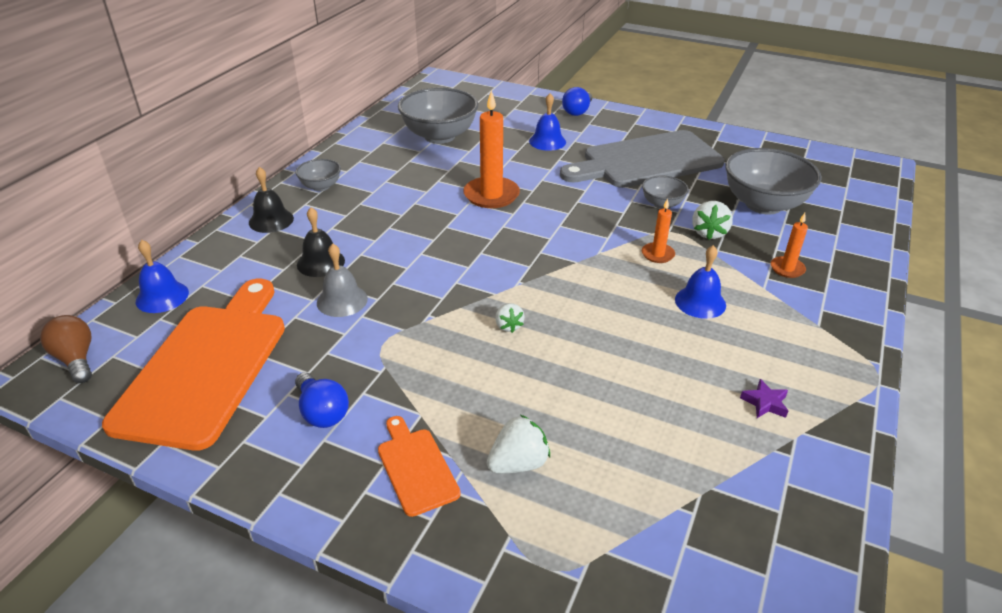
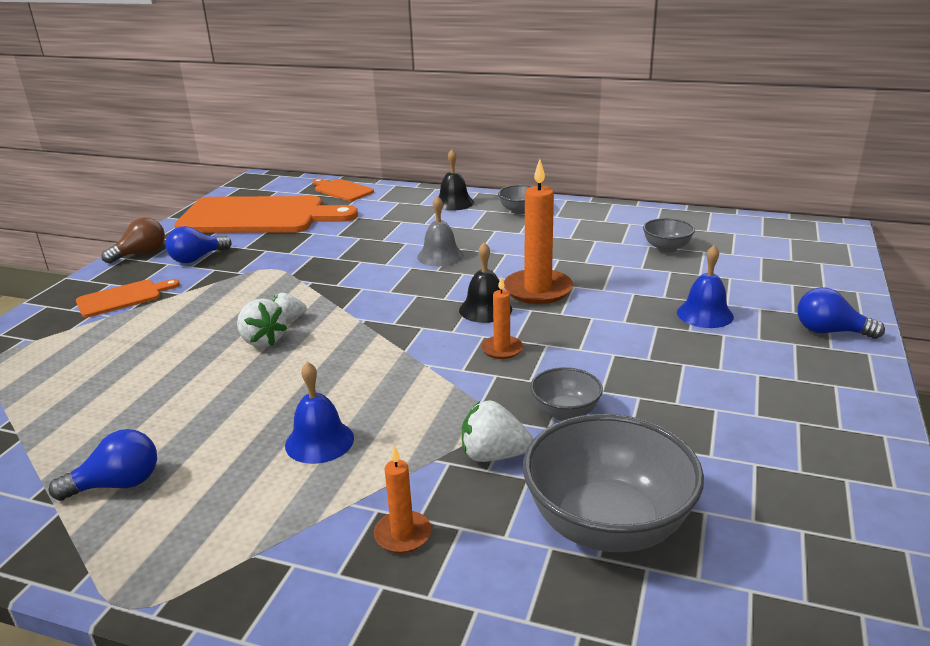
camera: 85 degrees right, 10 degrees down
brown light bulb [40,315,92,383] -> brown light bulb moved to [101,217,165,264]
blue bell [136,240,189,313] -> orange cutting board [313,179,374,201]
black bell [297,207,345,277] -> black bell moved to [459,242,512,323]
grey bell [317,243,368,317] -> grey bell moved to [417,196,464,266]
grey bowl [398,87,478,144] -> grey bowl [643,218,695,253], size x0.50
white strawberry [487,415,550,473] -> white strawberry moved to [237,298,287,347]
grey cutting board [560,130,725,188] -> none
orange candle [642,198,675,263] -> orange candle moved to [481,277,523,359]
purple star [740,379,788,418] -> blue light bulb [49,429,157,501]

